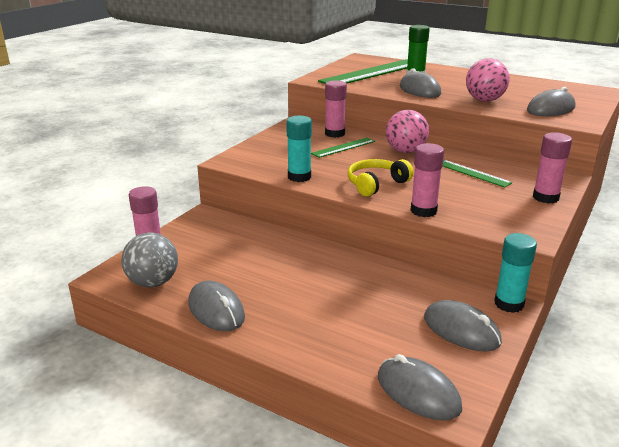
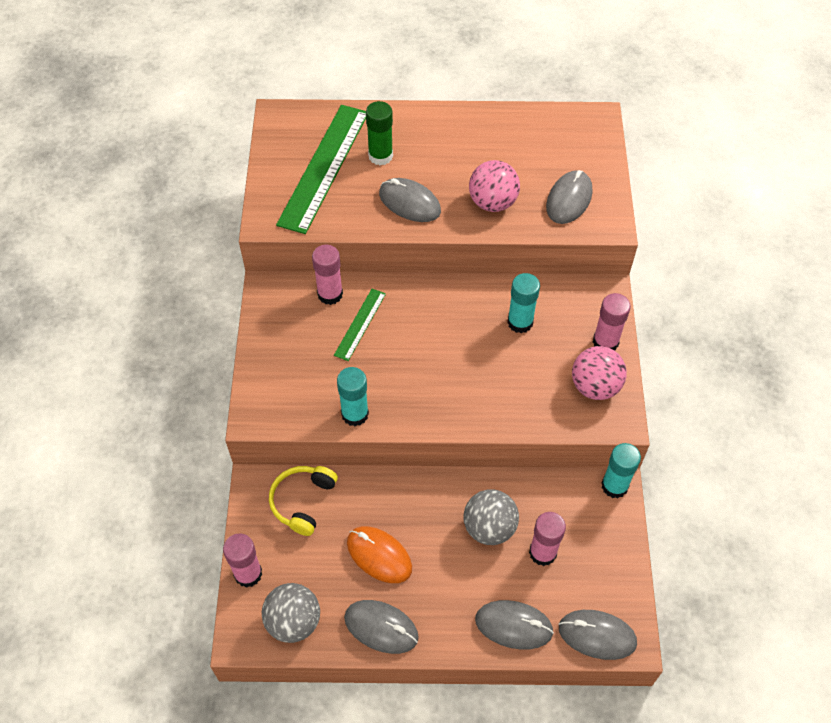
camera: 30 degrees left, 30 degrees up
yellow headphones [348,159,413,197] -> yellow headphones moved to [269,466,338,536]
pink ball [386,110,429,153] -> pink ball moved to [572,346,627,400]
pink glue stick [411,143,444,217] -> pink glue stick moved to [529,512,566,566]
grey mouse [424,300,502,352] -> grey mouse moved to [475,600,554,649]
green ruler [443,160,512,187] -> turquoise glue stick [507,273,540,333]
none -> orange mouse [347,526,412,583]
none -> grey ball [464,489,519,545]

